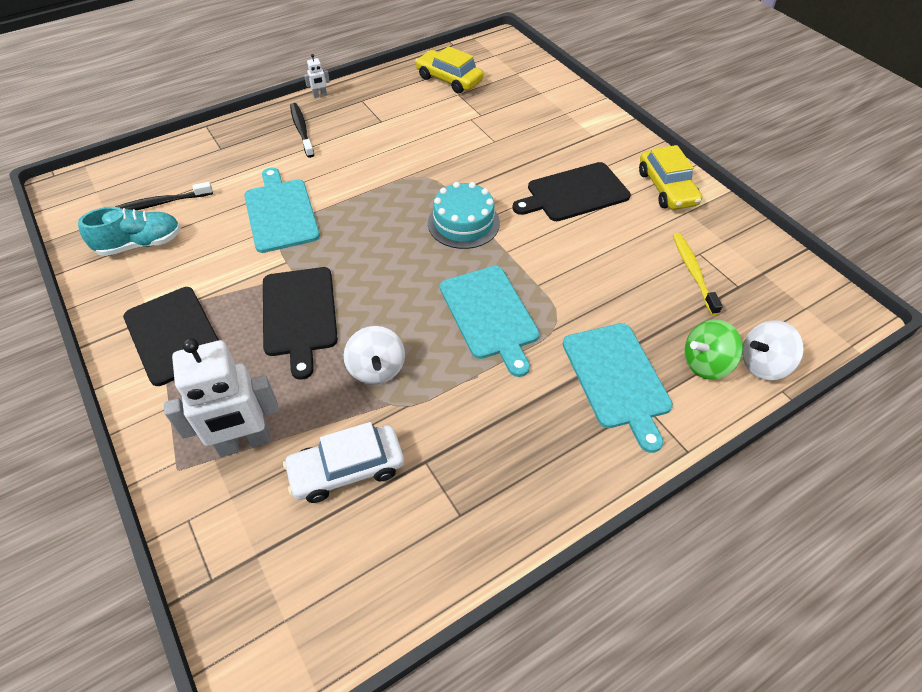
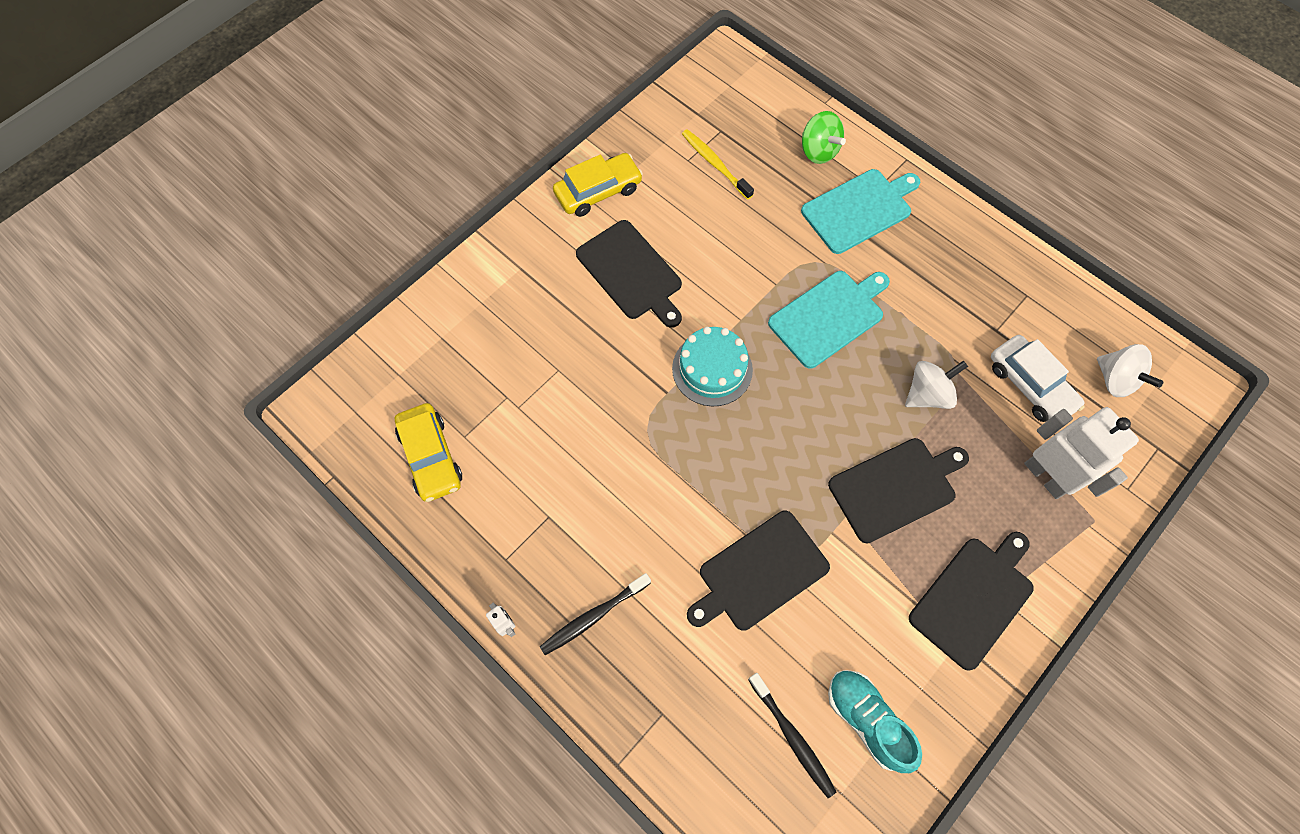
camera: 105 degrees left, 15 degrees up
turquoise cutting board [244,167,320,253] -> black cutting board [687,511,830,631]
yellow car [415,46,484,94] -> yellow car turned 45 degrees counterclockwise [395,403,462,502]
yellow toothbrush [673,233,723,315] -> yellow toothbrush turned 75 degrees clockwise [682,129,754,200]
white spinning top [742,320,804,380] -> white spinning top moved to [1097,344,1163,397]

